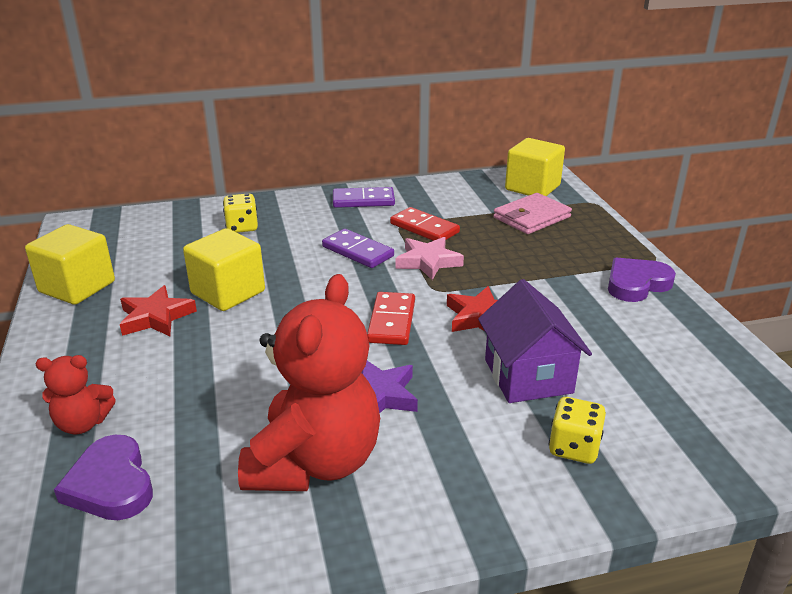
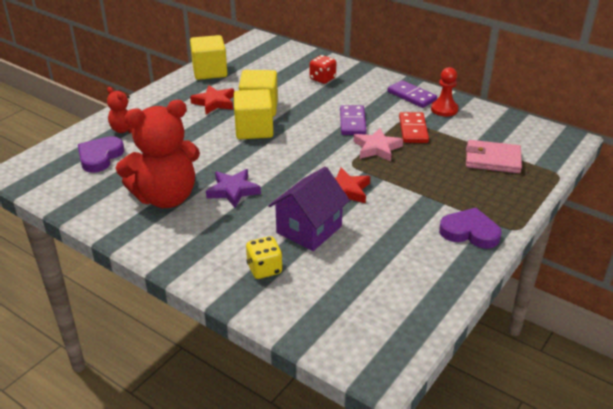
camera: 50 degrees right, 5 degrees up
yellow dice [223,193,258,233] -> red dice [310,55,336,84]
red domino [367,292,415,345] -> none
yellow cube [505,138,565,196] -> yellow cube moved to [233,89,273,139]
none -> red pawn [431,67,458,117]

